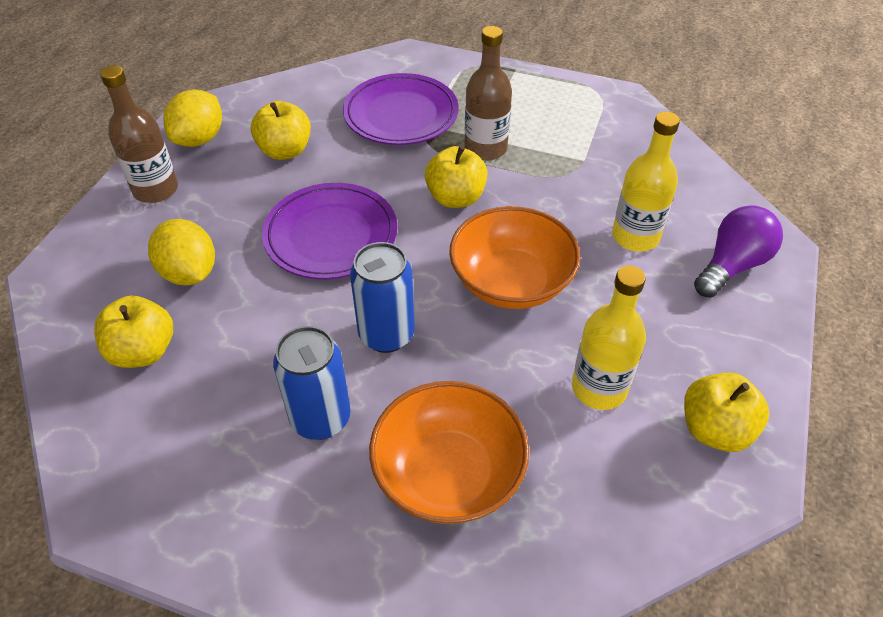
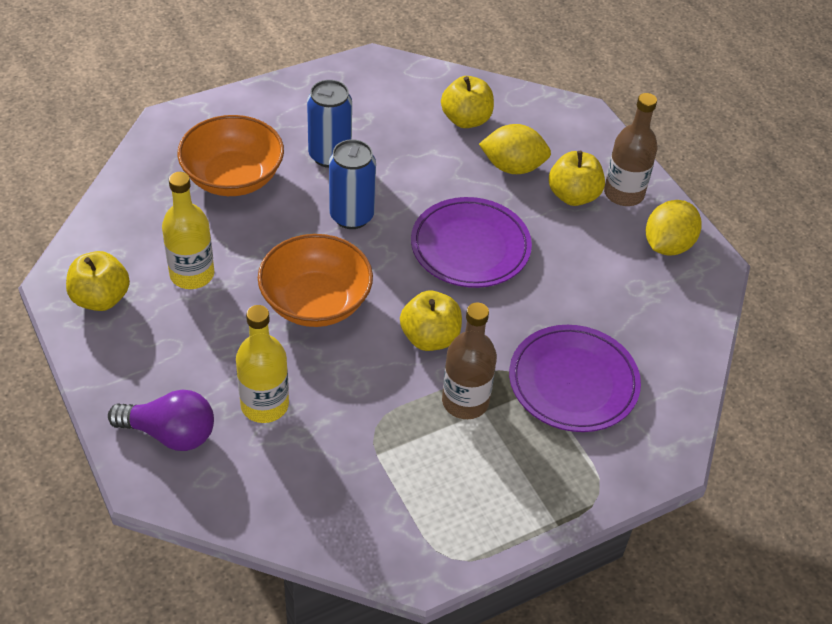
camera: 130 degrees right, 0 degrees up
yellow lemon [163,89,222,147] -> yellow lemon turned 60 degrees clockwise [646,200,702,256]
yellow apple [251,101,311,160] -> yellow apple moved to [549,151,605,206]
purple light bulb [694,205,783,297] -> purple light bulb turned 75 degrees counterclockwise [108,389,214,451]

